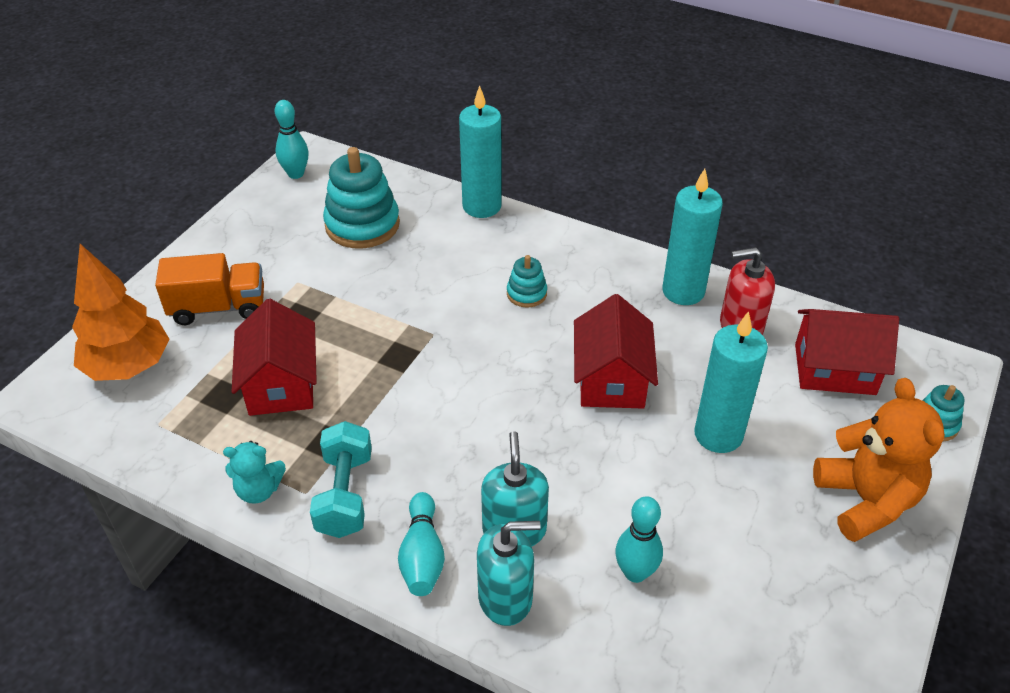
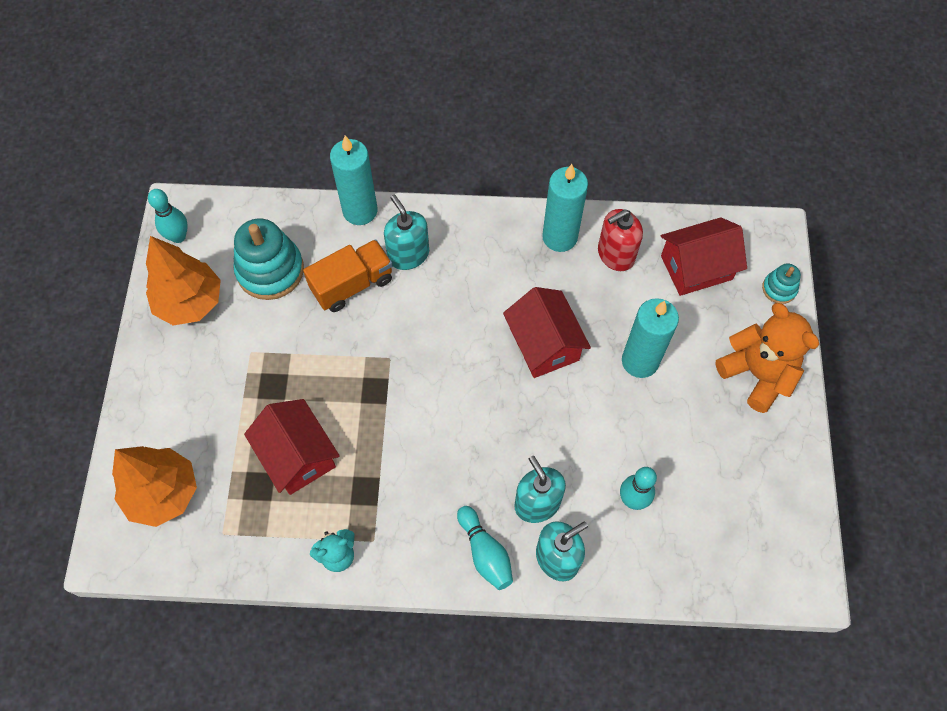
camera: 25 degrees left, 20 degrees up
orange truck [155,253,264,325] -> orange truck moved to [303,239,393,312]
turquoise dumbbell [310,421,372,538] -> none
turquoise stacking toy [507,255,547,307] -> none
none -> orange tree [146,236,221,326]
none -> turquoise soap dispenser [384,195,429,270]

